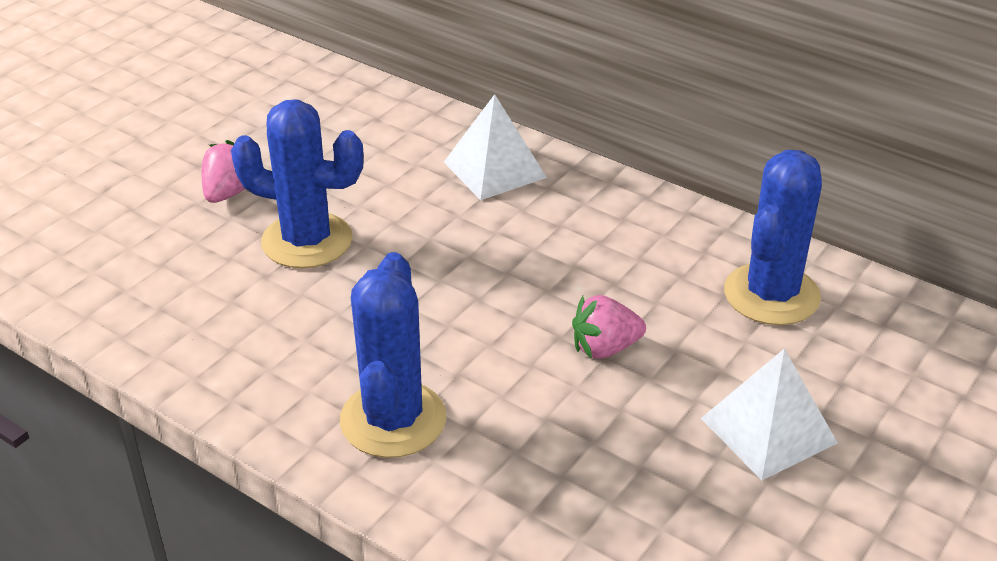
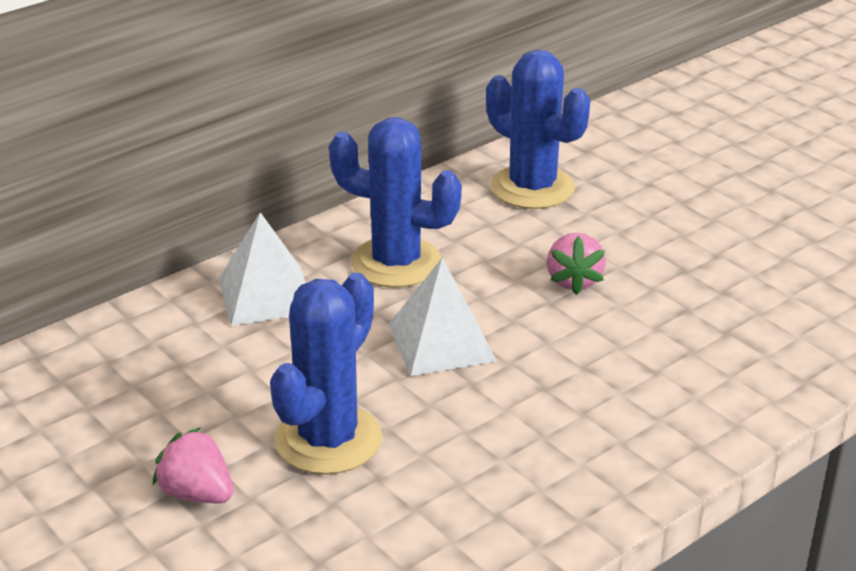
camera: 75 degrees left, 5 degrees down
blue cactus [340,252,446,458] -> blue cactus moved to [329,117,462,288]
white pyramid [701,348,838,480] -> white pyramid moved to [388,258,497,376]

